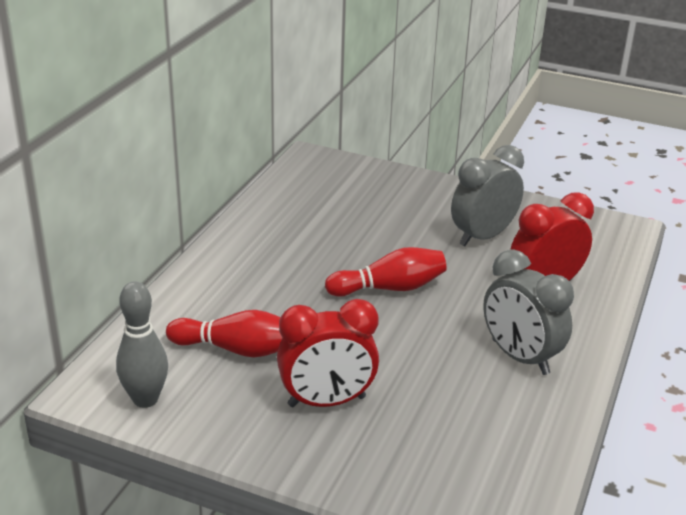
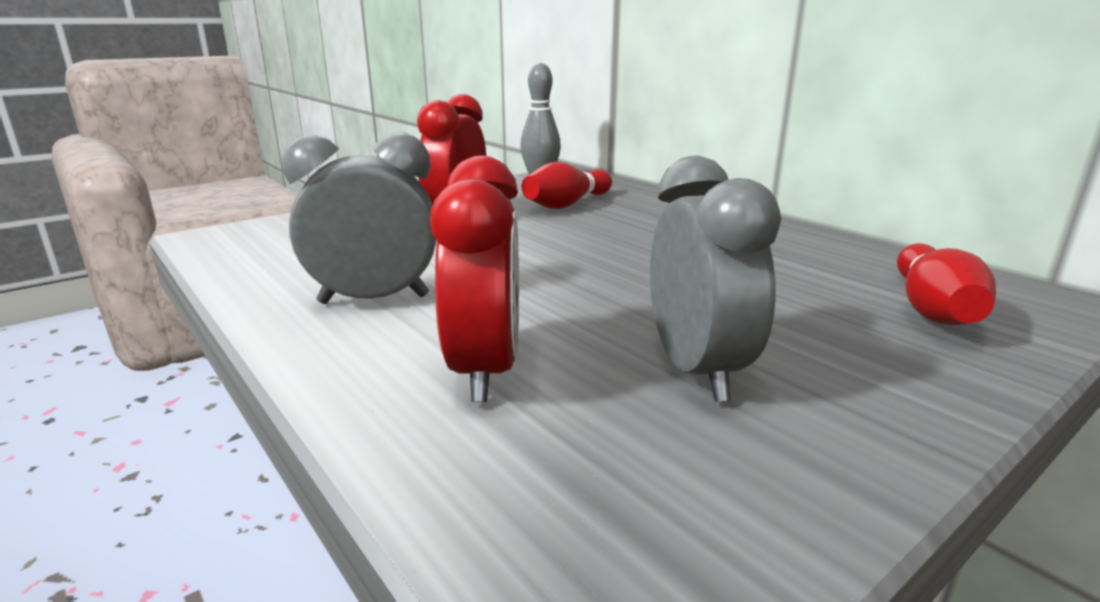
camera: 120 degrees right, 10 degrees down
red bowling pin [325,247,447,297] -> red bowling pin moved to [897,243,996,325]

